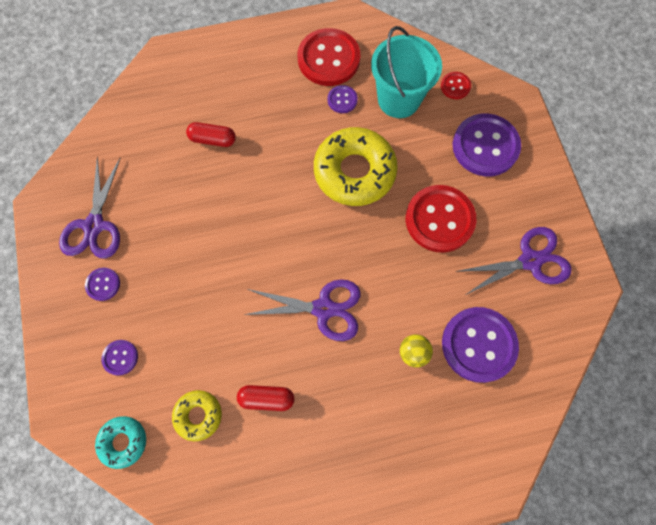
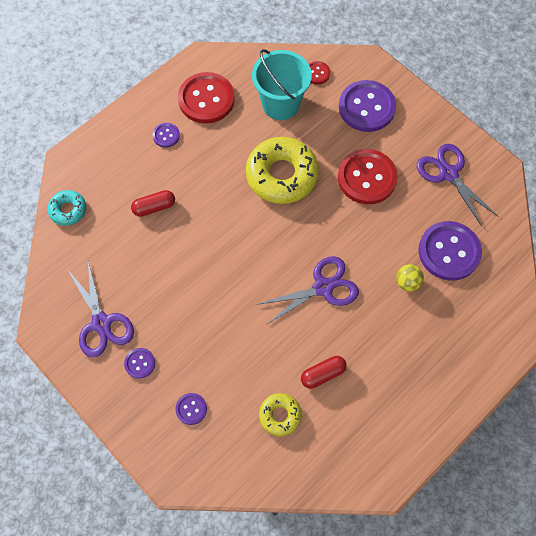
camera: 30 degrees left, 5 degrees down
turquoise donut [95,416,146,469] -> turquoise donut moved to [48,190,86,226]
purple button [328,85,358,113] -> purple button moved to [153,123,180,148]
purple scissors [455,227,571,295] -> purple scissors turned 75 degrees counterclockwise [417,144,498,226]

